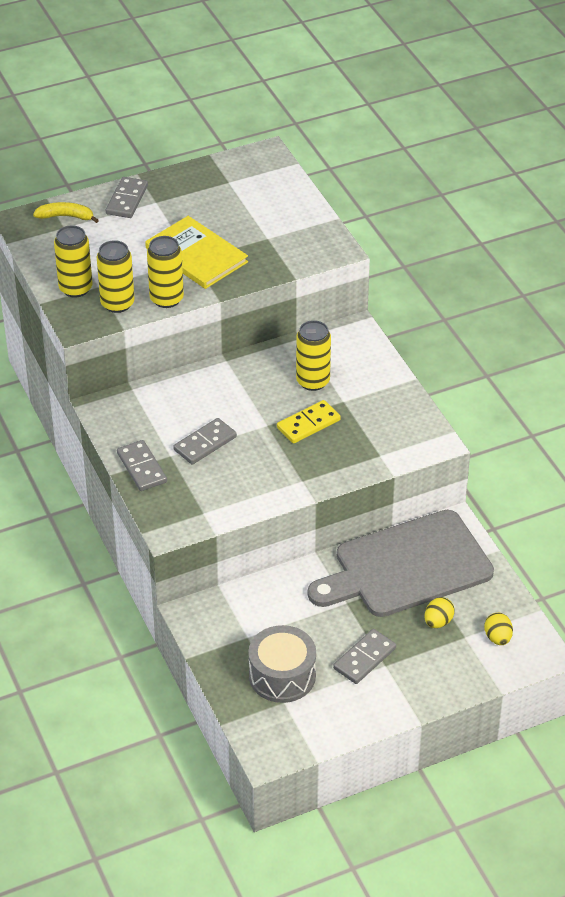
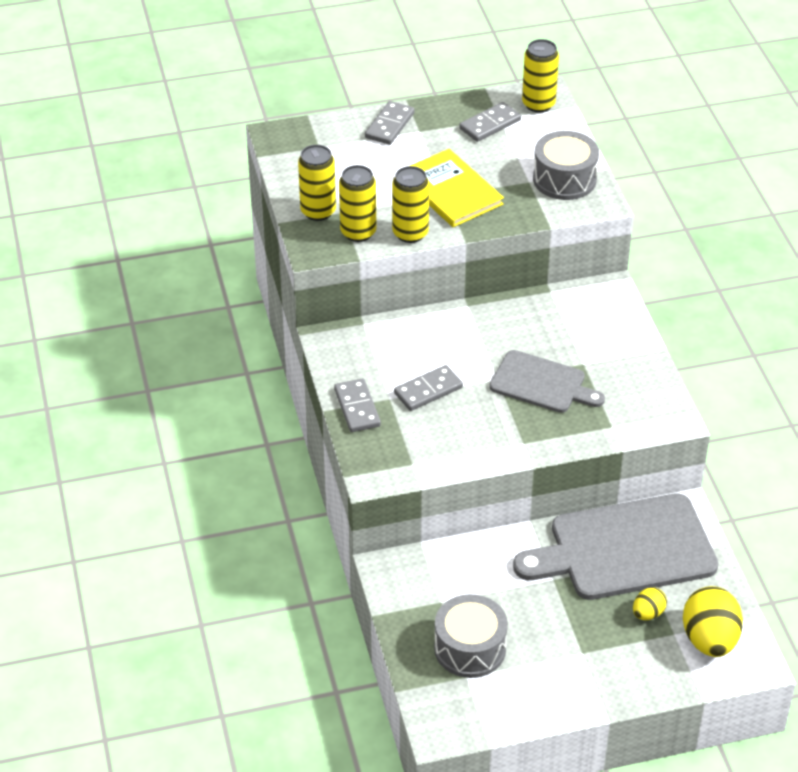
camera: 10 degrees right, 0 degrees up
yellow banana [33,202,99,223] -> none
yellow domino [277,400,341,444] -> grey cutting board [489,350,605,413]
yellow can [296,320,331,391] -> yellow can moved to [522,39,559,113]
grey domino [333,629,396,684] -> grey domino moved to [459,102,521,142]
yellow egg [484,613,513,645] -> yellow egg [683,586,743,657], size x1.94
none -> grey drum [533,131,599,200]

